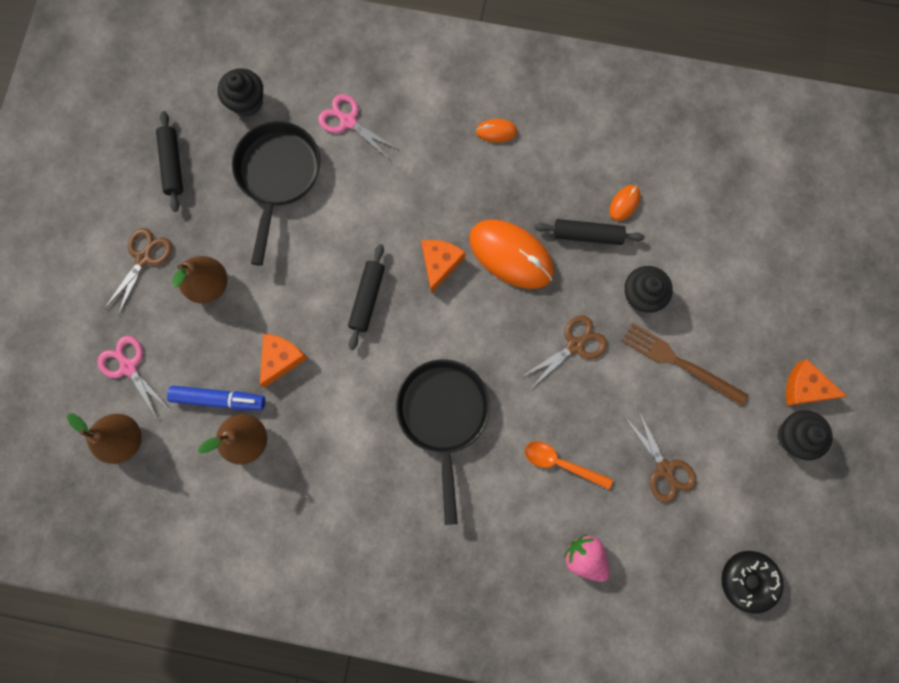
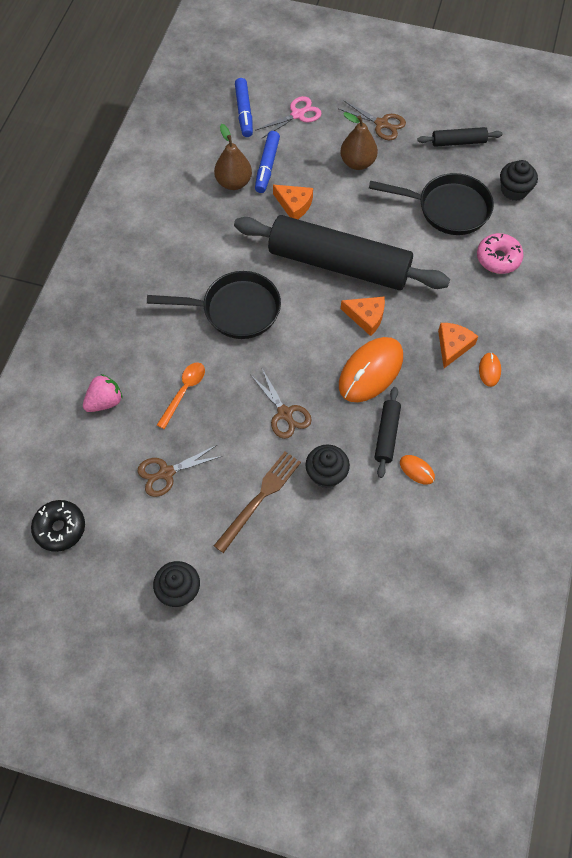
camera: 95 degrees right, 15 degrees down
brown pear [67,413,142,464] -> blue marker [235,78,253,137]
pink scissors [318,94,399,159] -> pink donut [477,233,524,274]
black rolling pin [348,244,385,350] -> black rolling pin [234,215,450,290], size x2.41
orange cheese [786,359,848,406] -> orange cheese moved to [438,323,478,368]

